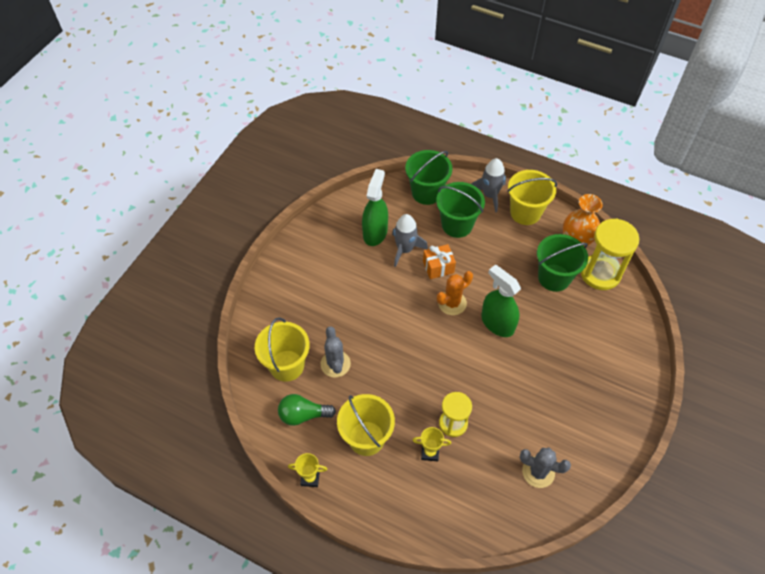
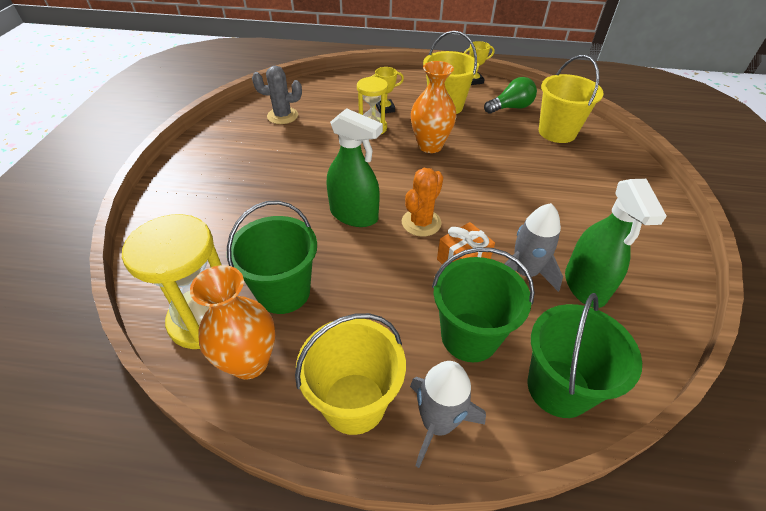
camera: 160 degrees right, 10 degrees down
grey cactus [321,326,351,378] -> none
none -> orange vase [411,61,456,153]

